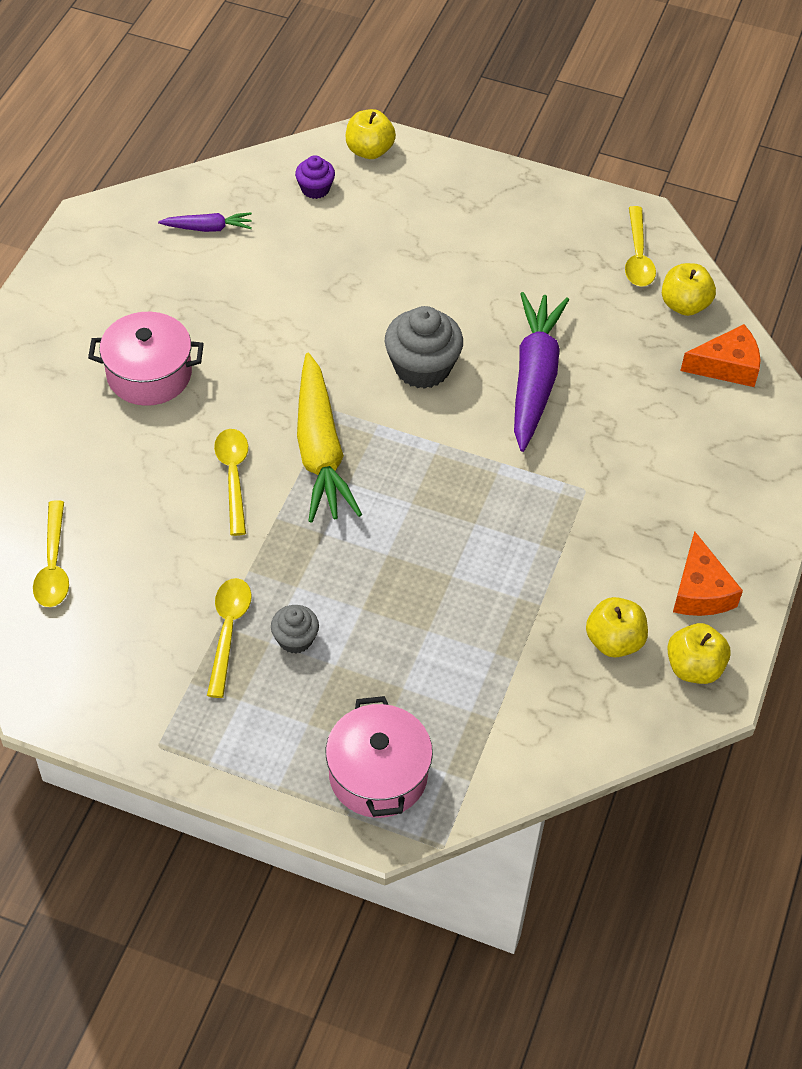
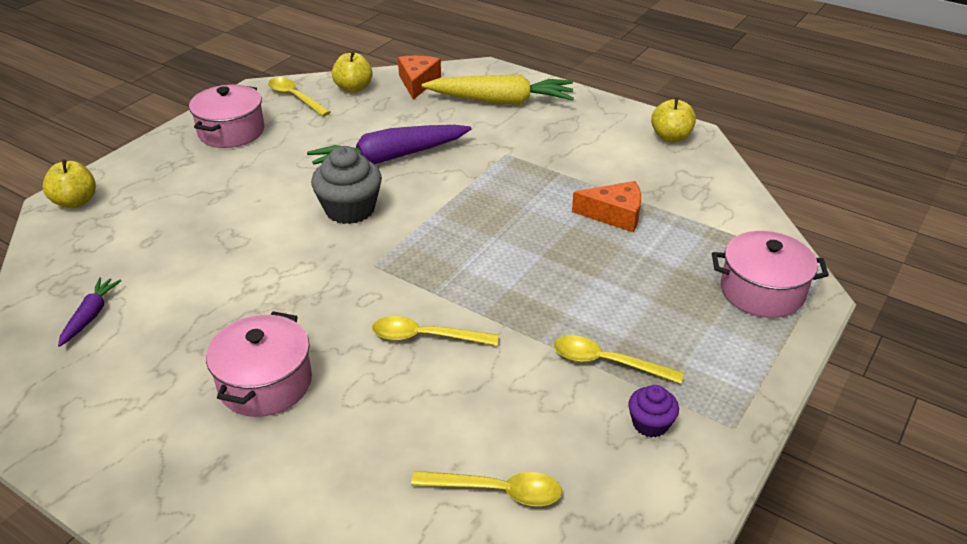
camera: 75 degrees left, 15 degrees down
grey cupcake [271,605,319,654] -> none
purple cupcake [295,155,335,199] -> purple cupcake moved to [628,385,679,438]
yellow carrot [297,353,362,523] -> yellow carrot moved to [422,74,574,104]
purple carrot [514,292,569,452] -> purple carrot turned 45 degrees counterclockwise [307,125,472,165]
yellow apple [586,597,648,658] -> none
yellow spoon [625,206,656,287] -> yellow spoon turned 150 degrees counterclockwise [268,77,331,116]
orange cheese [673,531,743,616] -> orange cheese moved to [572,181,641,232]
none -> pink pot [189,85,264,148]

